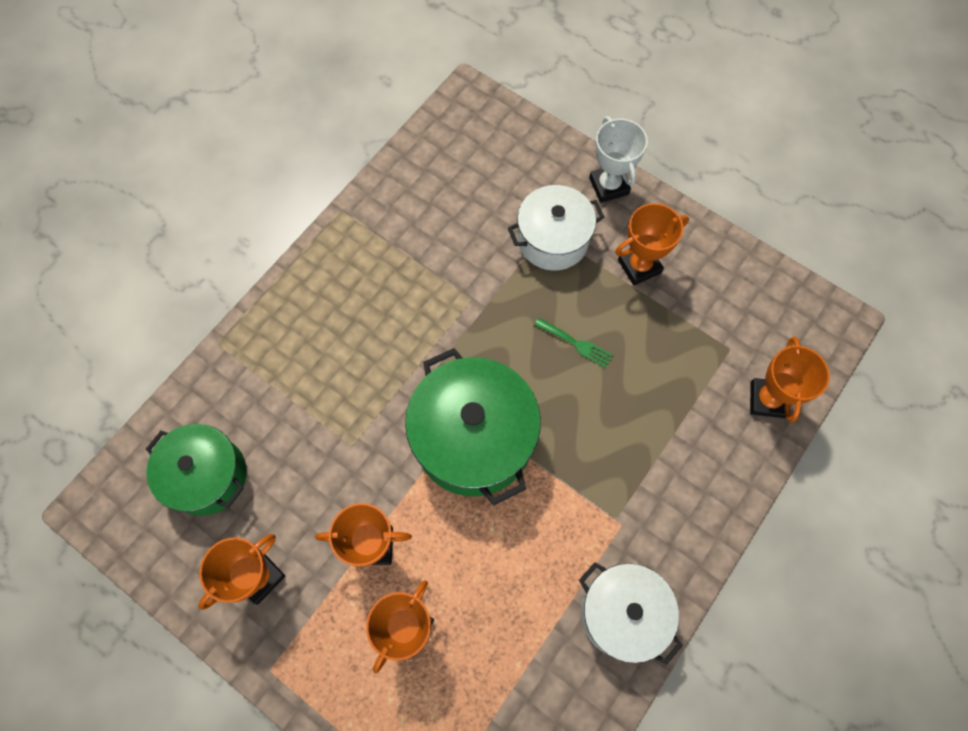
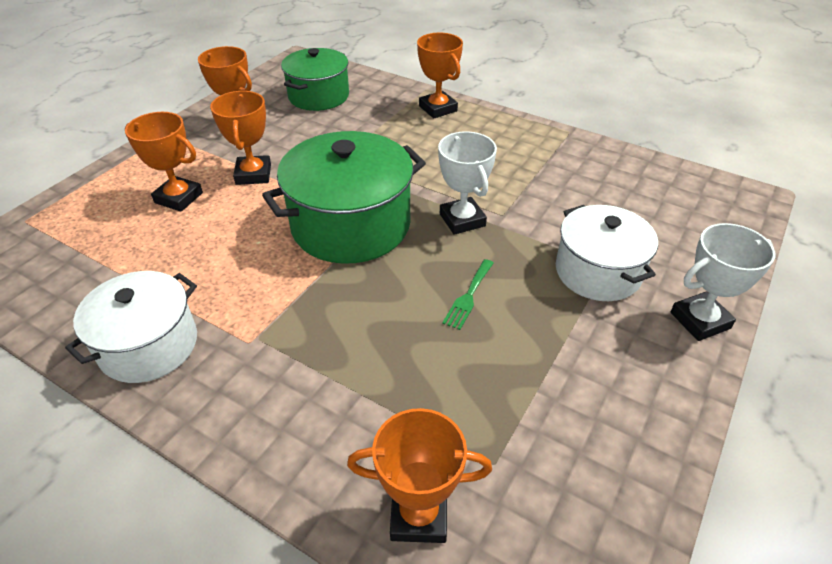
camera: 85 degrees right, 25 degrees down
orange trophy [615,203,689,286] -> orange trophy moved to [417,33,463,118]
none -> white trophy [438,131,497,235]

